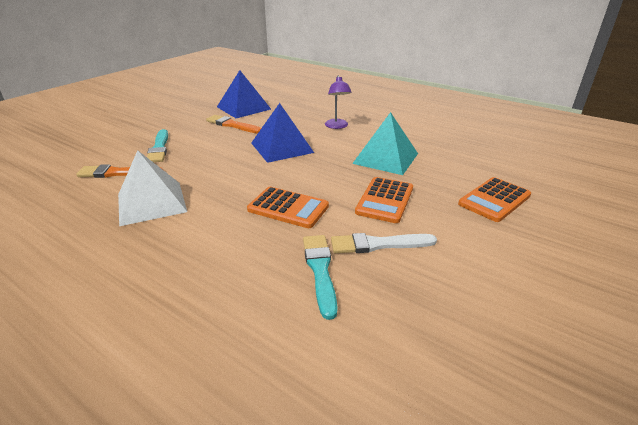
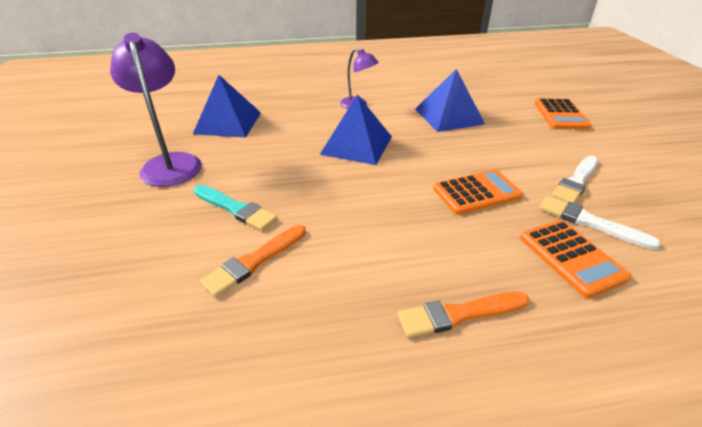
camera: 45 degrees left, 5 degrees up
white pyramid [118,150,187,226] -> none
orange brush [206,115,261,134] -> orange brush moved to [398,292,529,338]
turquoise brush [303,235,337,320] -> white brush [539,196,661,250]
turquoise pyramid [352,112,418,175] -> blue pyramid [415,69,485,132]
orange calculator [355,177,413,223] -> orange calculator moved to [520,220,631,298]
none -> purple lamp [110,33,202,187]

